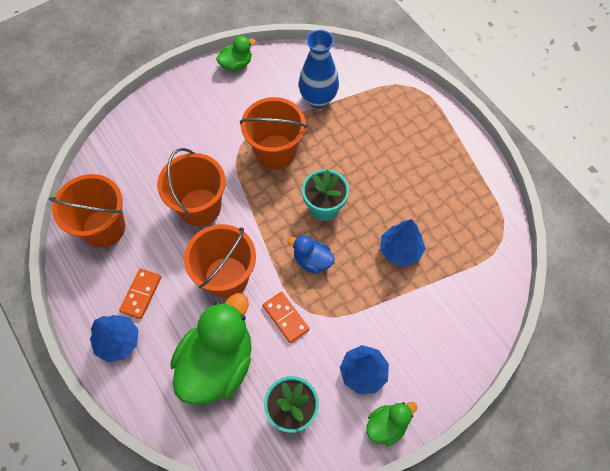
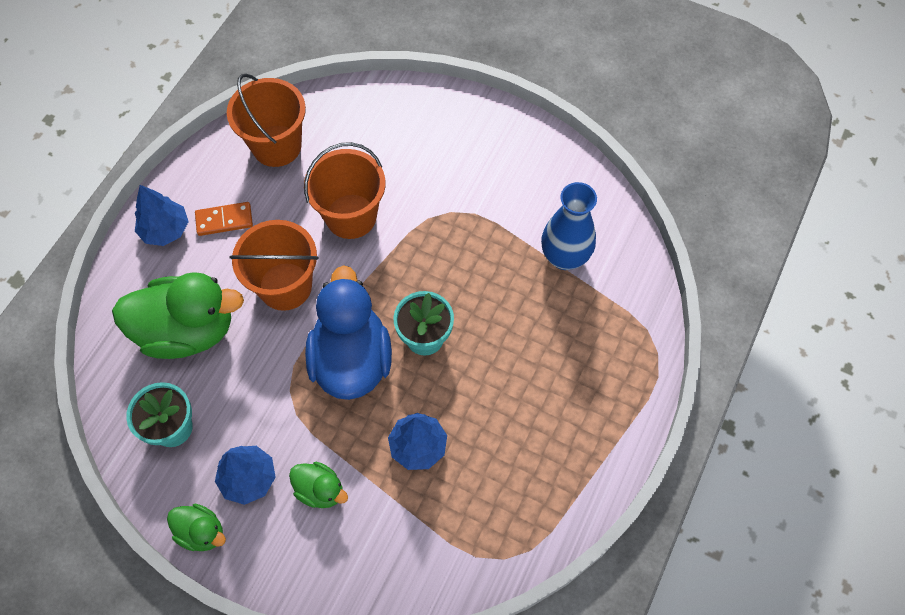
camera: 60 degrees right, 0 degrees up
green duck [216,36,256,72] -> green duck moved to [289,462,348,508]
orange bucket [240,97,307,170] -> none
orange domino [263,292,309,343] -> none
blue duck [287,235,335,274] -> blue duck [305,265,392,400], size x2.07

